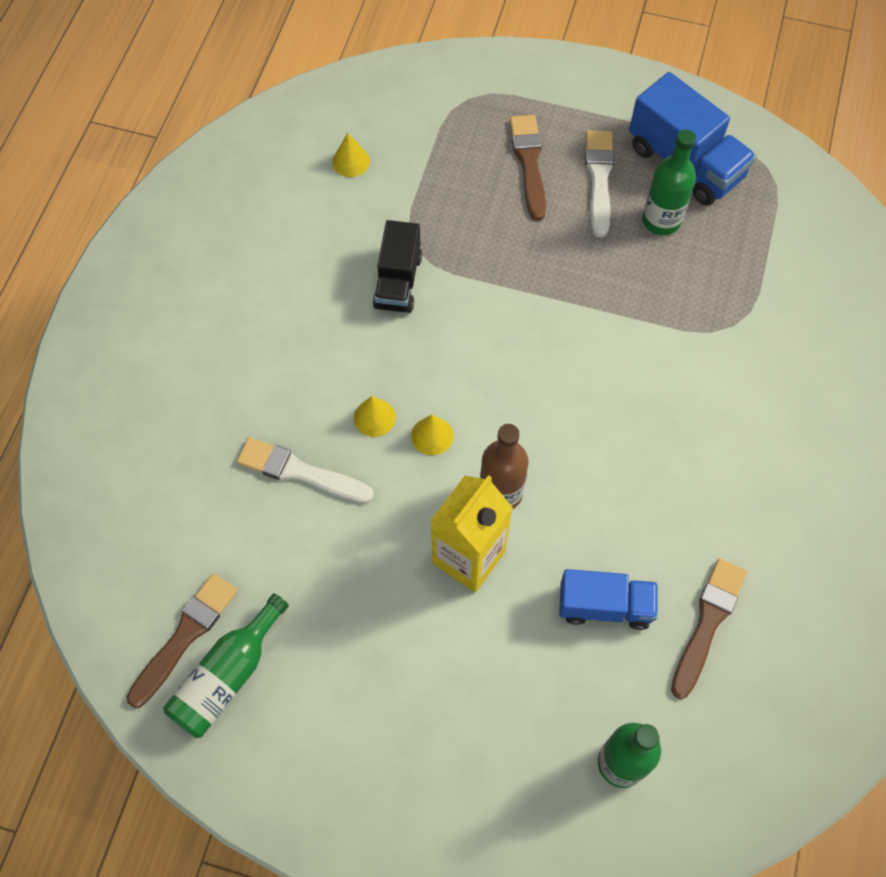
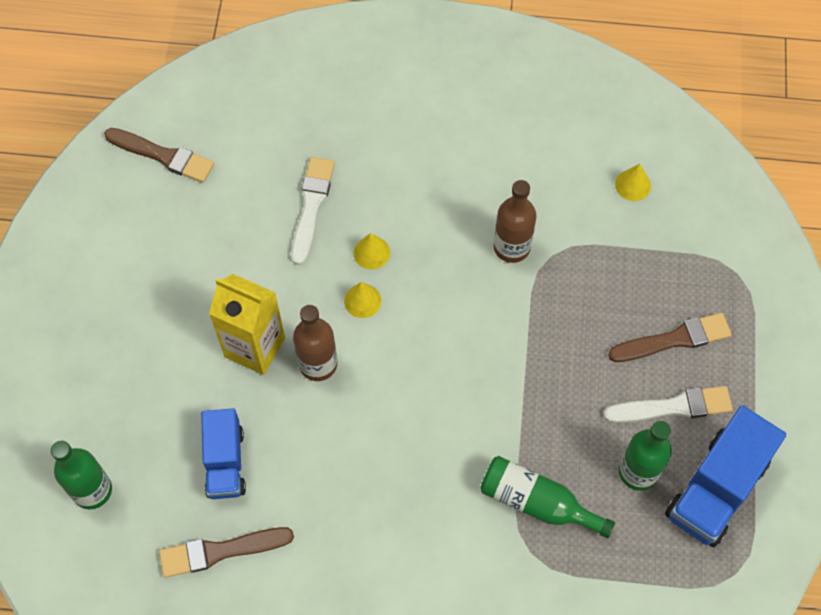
camera: 80 degrees right, 0 degrees up
green bottle [163,593,289,738] -> green bottle moved to [480,456,615,538]
black truck [373,220,422,313] -> brown bottle [493,180,537,263]
brown brush [671,558,747,699] -> brown brush turned 150 degrees clockwise [159,527,294,578]

